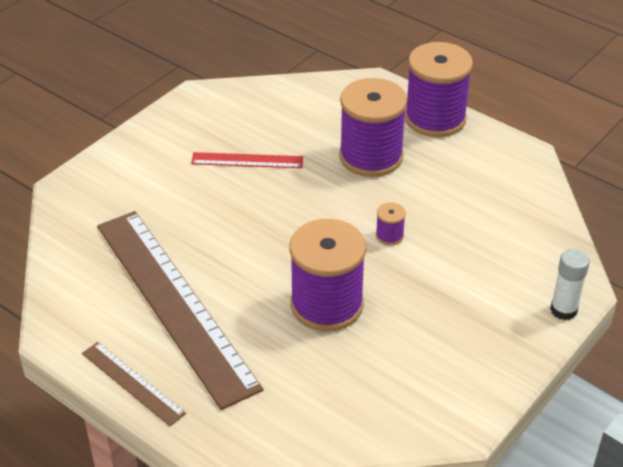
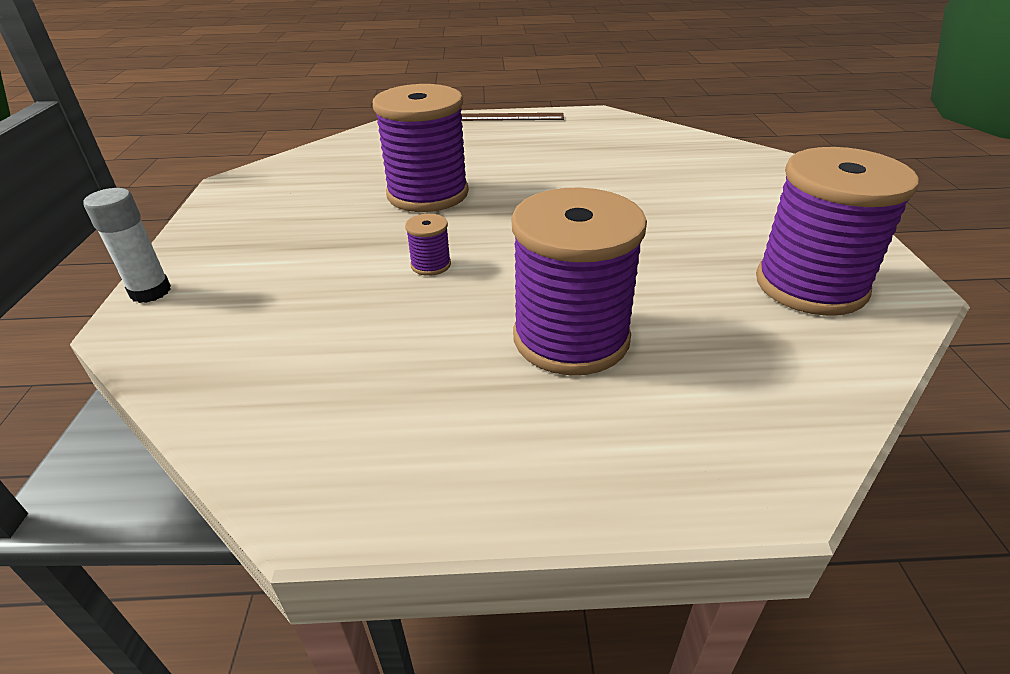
camera: 140 degrees right, 5 degrees down
brown ruler [97,211,263,410] -> none
red ruler [191,152,303,168] -> none
purple spool [405,42,473,137] -> purple spool moved to [756,147,919,316]

